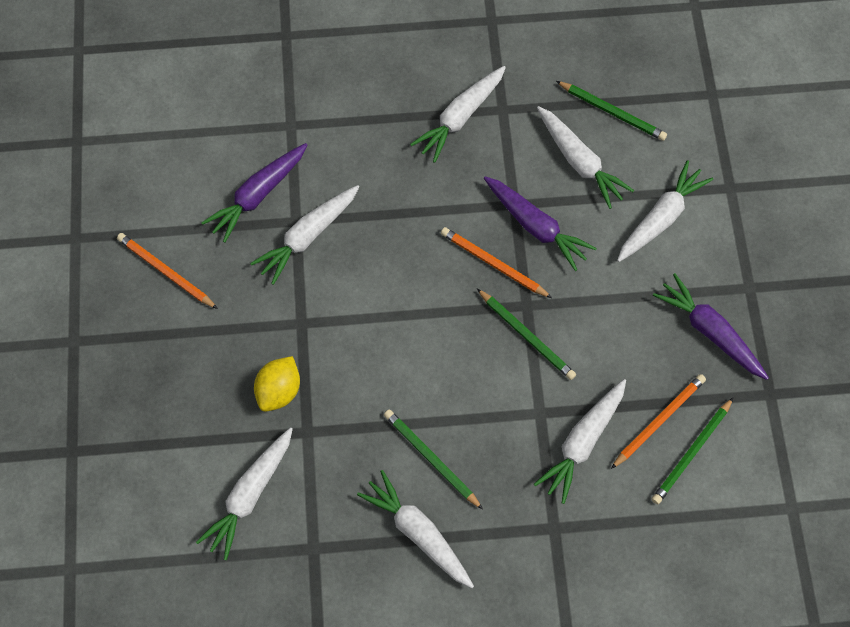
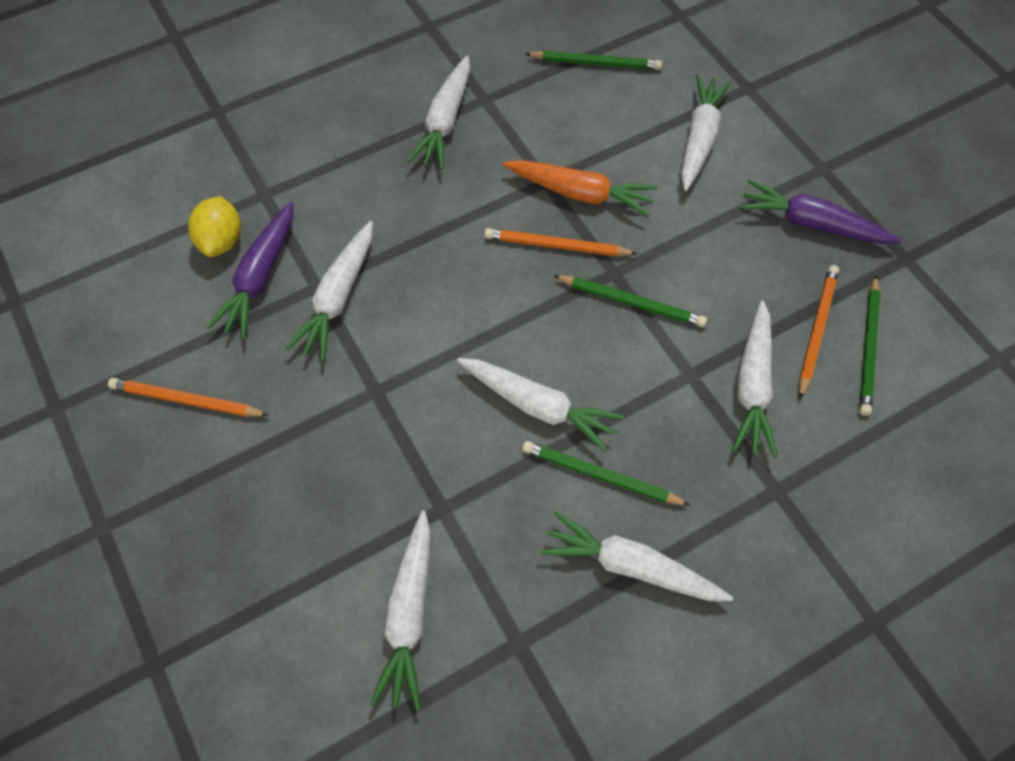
camera: 25 degrees left, 5 degrees down
yellow lemon [254,356,300,412] -> yellow lemon moved to [188,196,241,257]
purple carrot [484,176,597,271] -> orange carrot [503,160,657,216]
white carrot [537,106,634,209] -> white carrot moved to [457,358,624,452]

